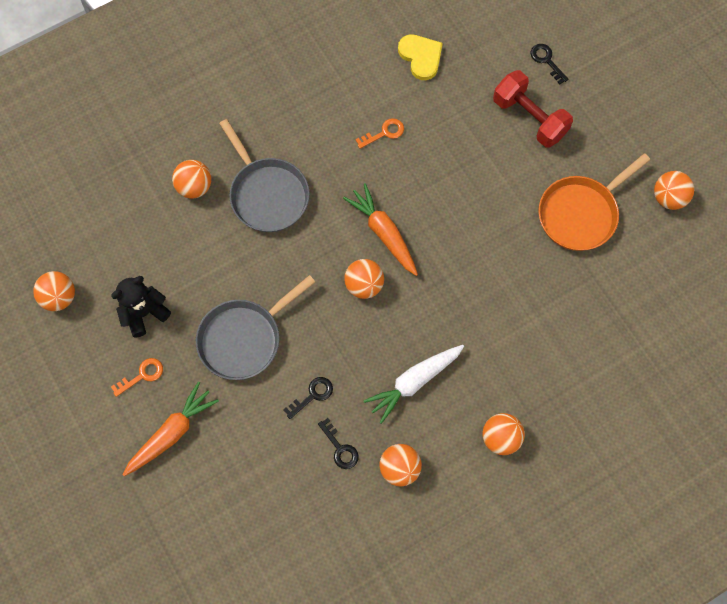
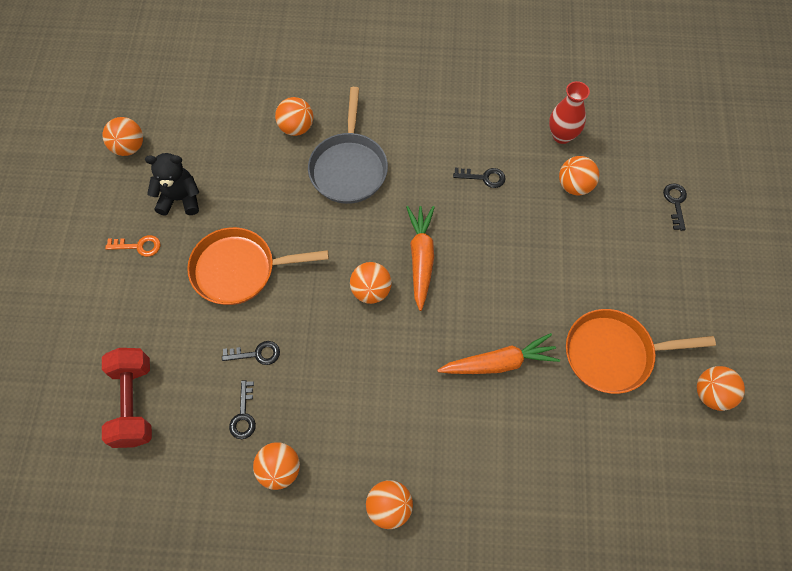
camera: 35 degrees right, 5 degrees down
orange carrot [123,382,219,476] -> orange carrot moved to [437,333,560,374]
grey pan [196,275,315,380] -> orange pan [187,227,329,305]
orange key [355,118,404,149] -> black key [453,168,506,188]
white carrot [364,345,464,424] -> none
yellow heart [398,34,443,80] -> red vase [549,81,590,144]
red dumbbell [493,70,573,148] -> red dumbbell moved to [102,348,152,448]
none -> orange ball [559,156,599,195]

